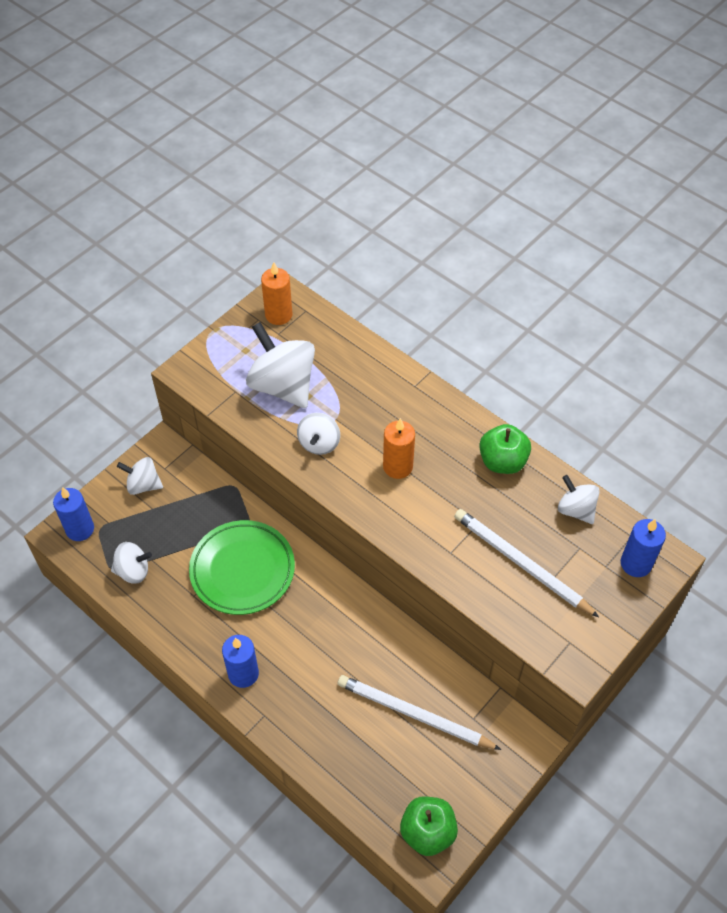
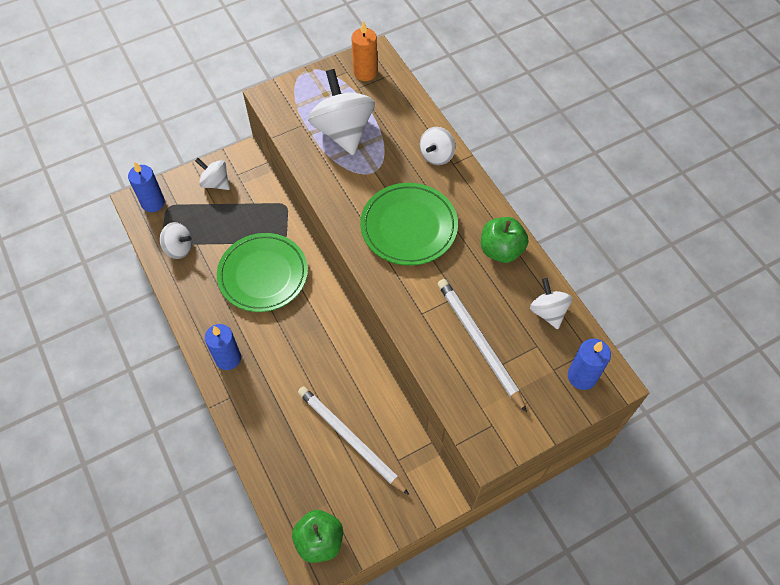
camera: 20 degrees right, 5 degrees up
white spinning top [297,413,340,455] -> white spinning top moved to [420,127,455,165]
orange candle [383,418,415,479] -> green plate [360,183,458,266]

